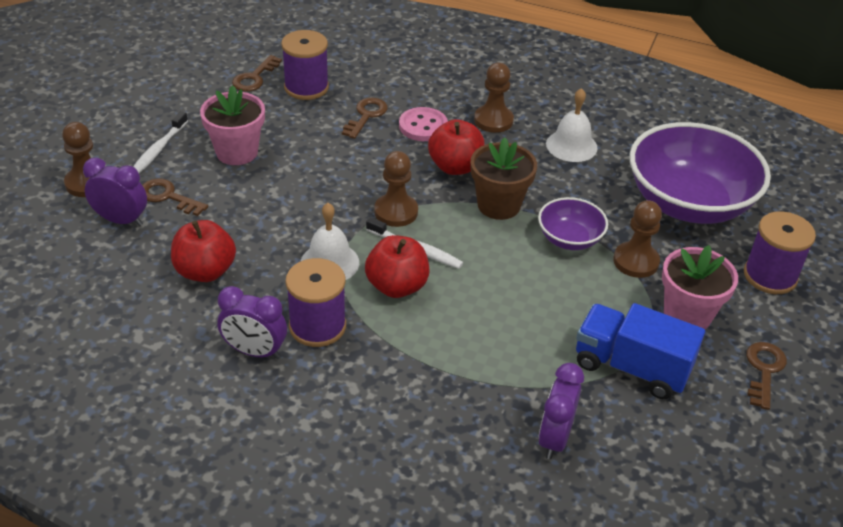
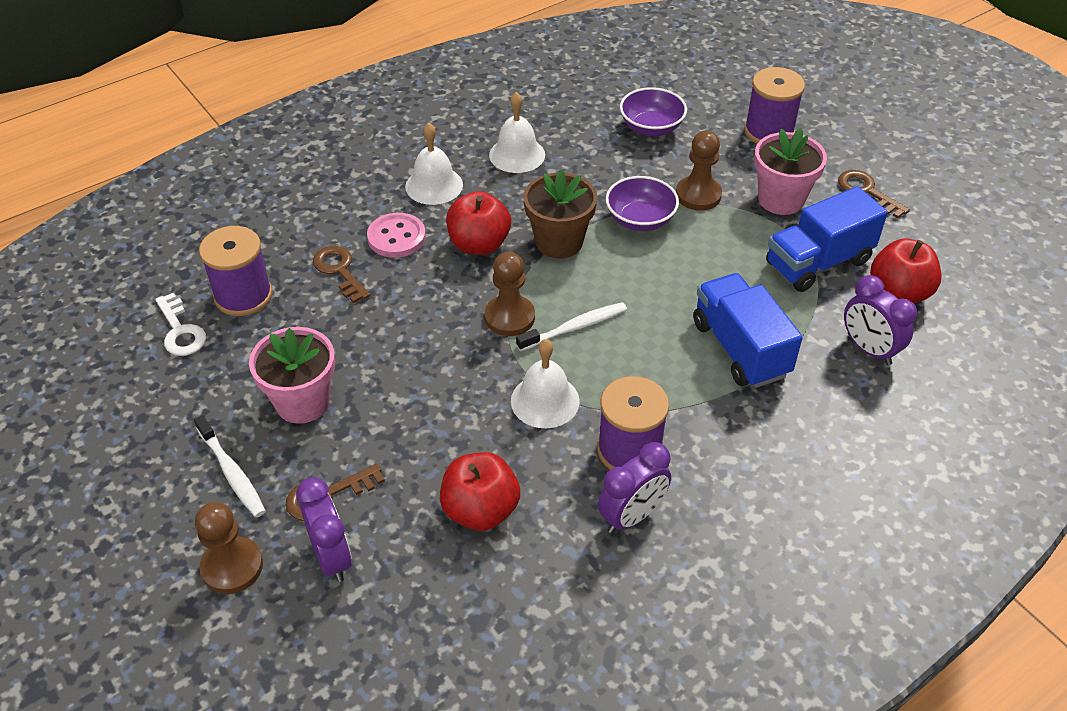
camera: 55 degrees left, 5 degrees up
purple clock [83,158,147,226] -> purple clock turned 105 degrees clockwise [296,477,352,582]
brown key [232,55,282,92] -> white key [155,293,206,356]
red apple [365,235,429,298] -> red apple moved to [870,239,941,303]
brown pawn [474,63,514,133] -> white bell [405,123,463,205]
purple bowl [630,122,771,224] -> purple bowl [620,87,687,136], size x0.49
none -> blue truck [693,273,803,388]

